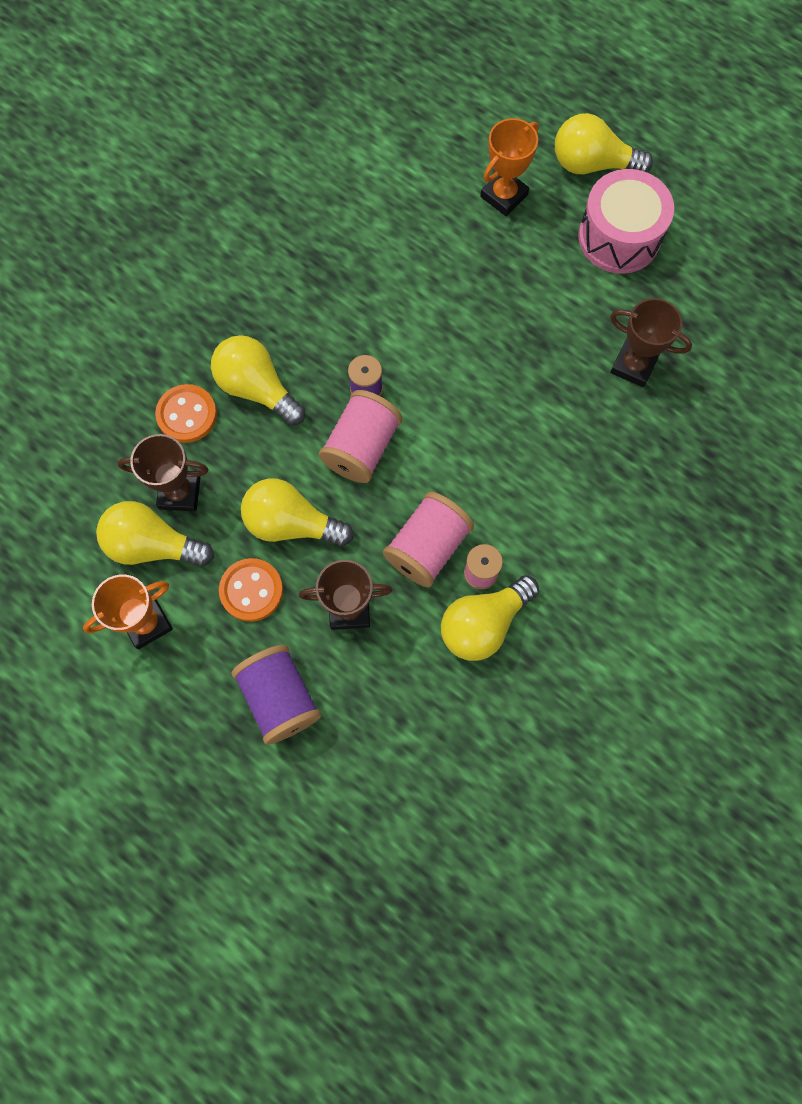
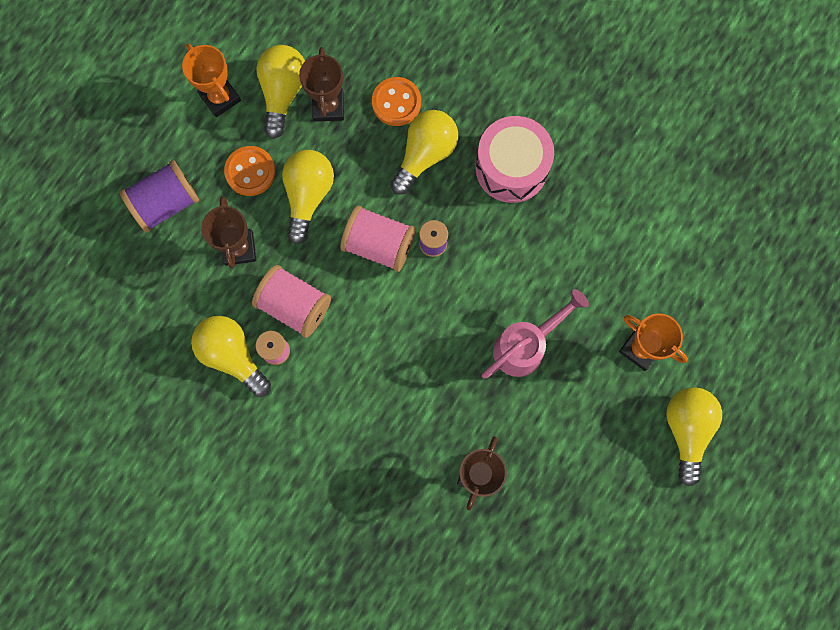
camera: 85 degrees right, 5 degrees up
pink drum [578,169,674,274] -> pink drum moved to [475,116,554,203]
none -> pink watering can [482,289,589,379]

